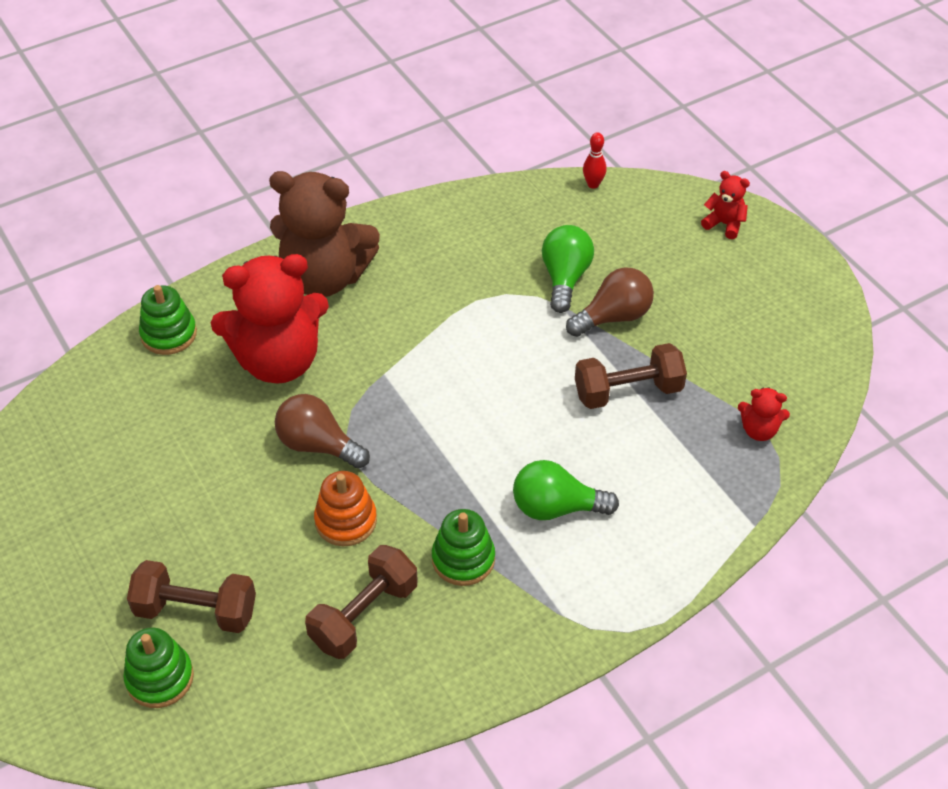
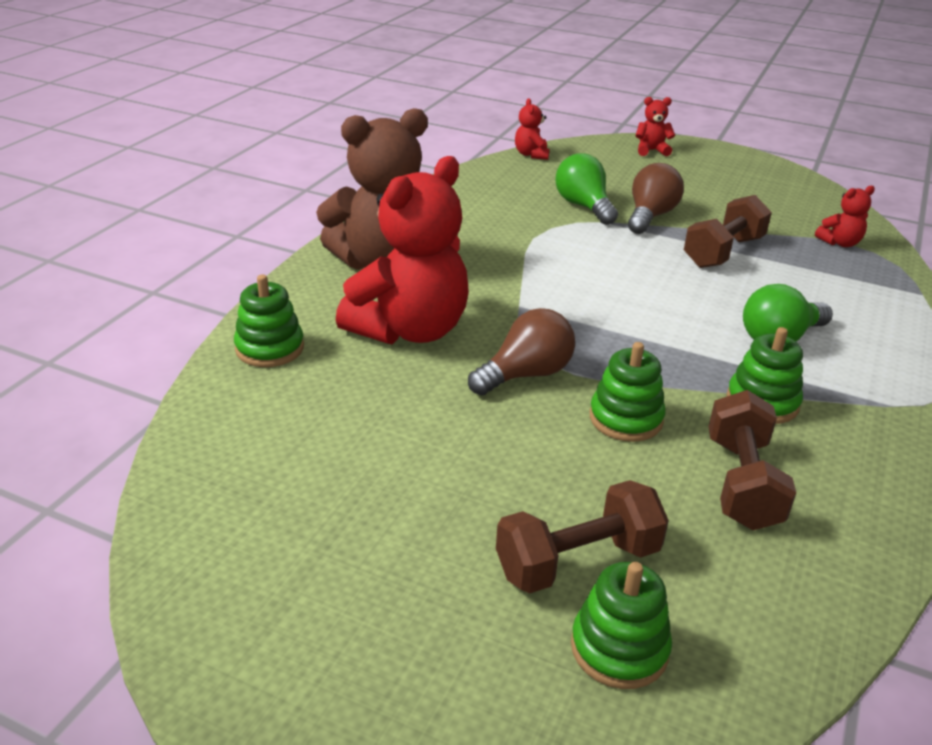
camera: 35 degrees left, 15 degrees down
brown light bulb [275,394,370,469] -> brown light bulb turned 150 degrees clockwise [468,308,575,395]
orange stacking toy [314,471,377,546] -> green stacking toy [590,342,666,442]
red bowling pin [583,132,607,188] -> red teddy bear [515,98,550,160]

